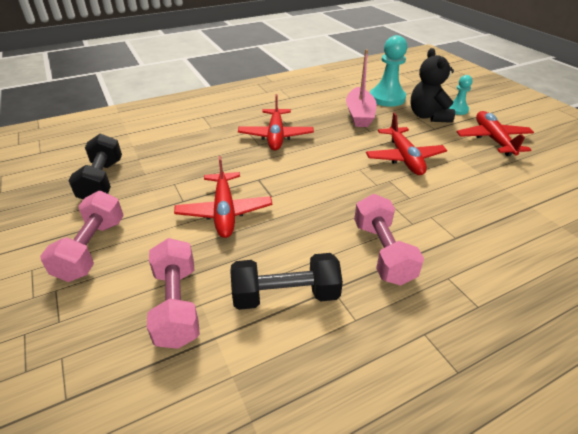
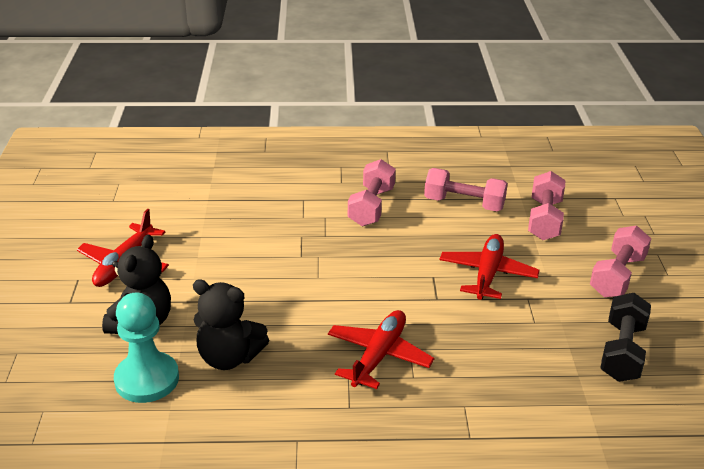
camera: 155 degrees left, 5 degrees down
black dumbbell [230,253,343,310] -> pink dumbbell [424,168,508,211]
pink boat [346,49,377,127] -> black teddy bear [193,279,269,370]
red plane [366,113,447,175] -> none
turquoise pawn [448,75,473,115] -> none

